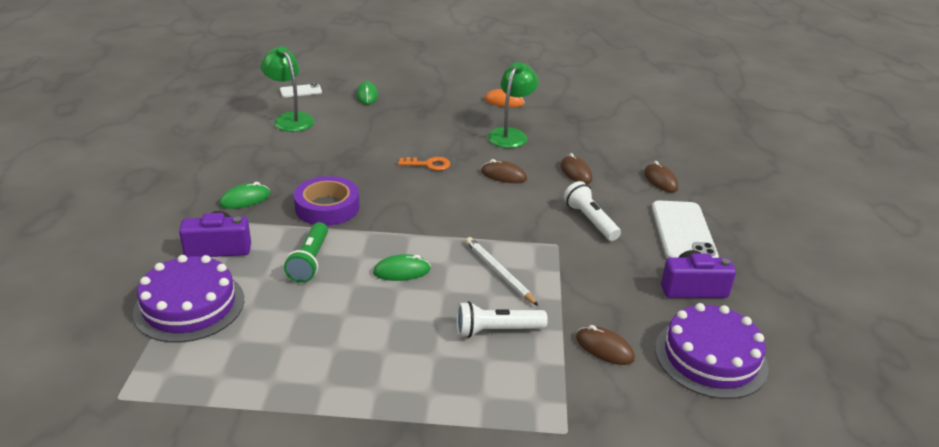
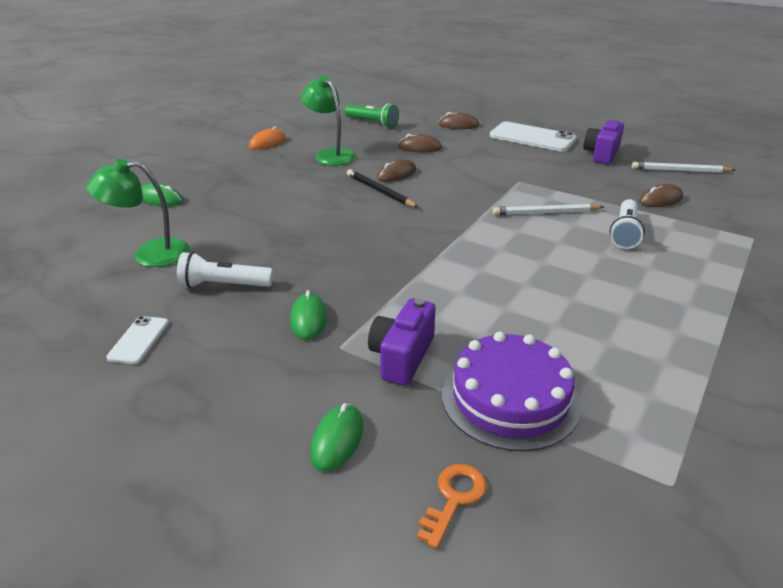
camera: 60 degrees left, 0 degrees up
white phone [280,83,322,98] -> white phone moved to [106,316,169,364]
green flashlight [284,222,328,283] -> green flashlight moved to [345,104,399,128]
purple tape [294,176,360,226] -> none
green mouse [373,254,431,281] -> green mouse moved to [310,403,363,472]
orange key [398,157,450,171] -> orange key moved to [417,464,487,549]
white flashlight [564,181,621,241] -> white flashlight moved to [177,252,273,288]
purple cake [655,303,769,399] -> white pencil [632,162,735,173]
none -> black pencil [347,169,418,207]

